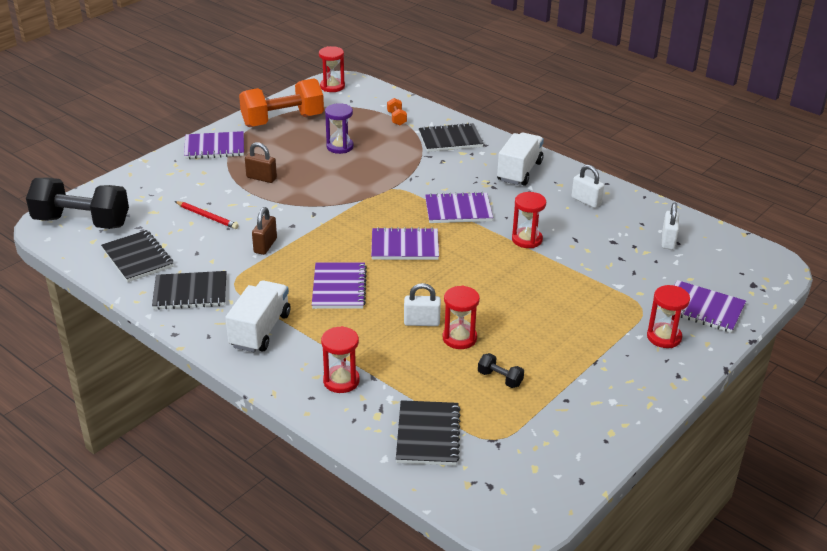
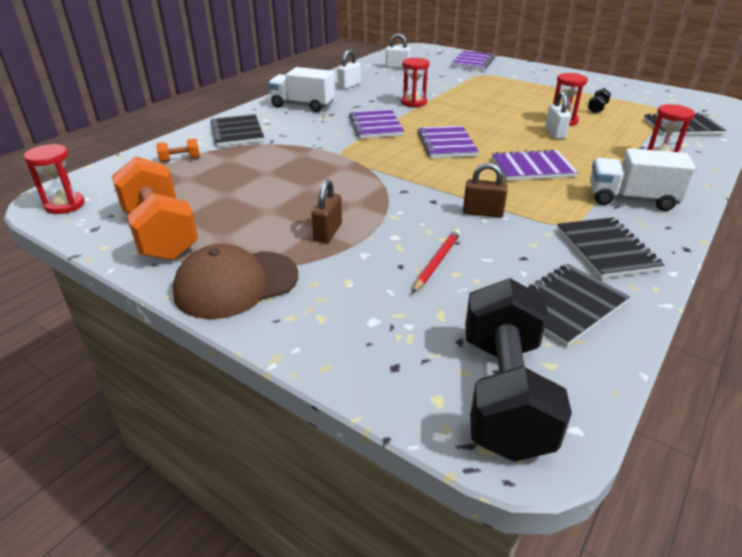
camera: 95 degrees left, 0 degrees up
purple notebook [184,131,244,159] -> brown cap [173,244,298,319]
purple hourglass [325,103,354,154] -> none
red hourglass [647,285,690,348] -> none

